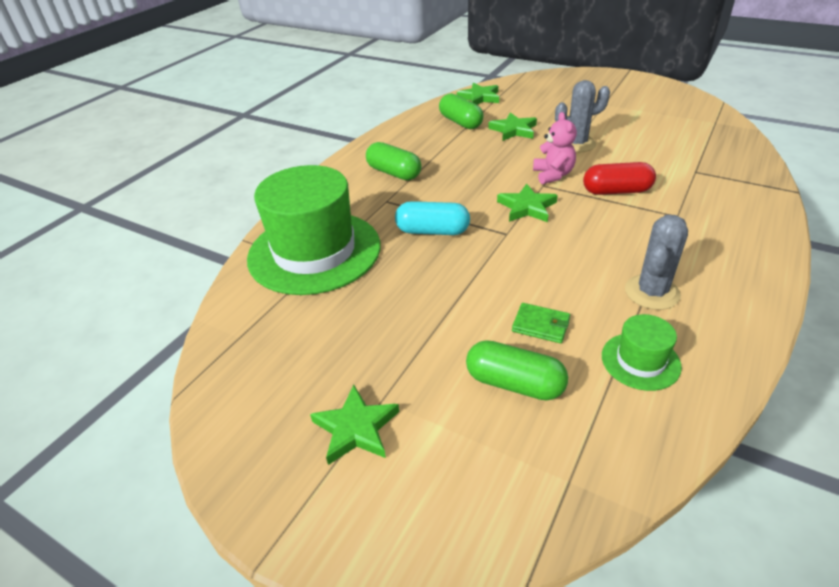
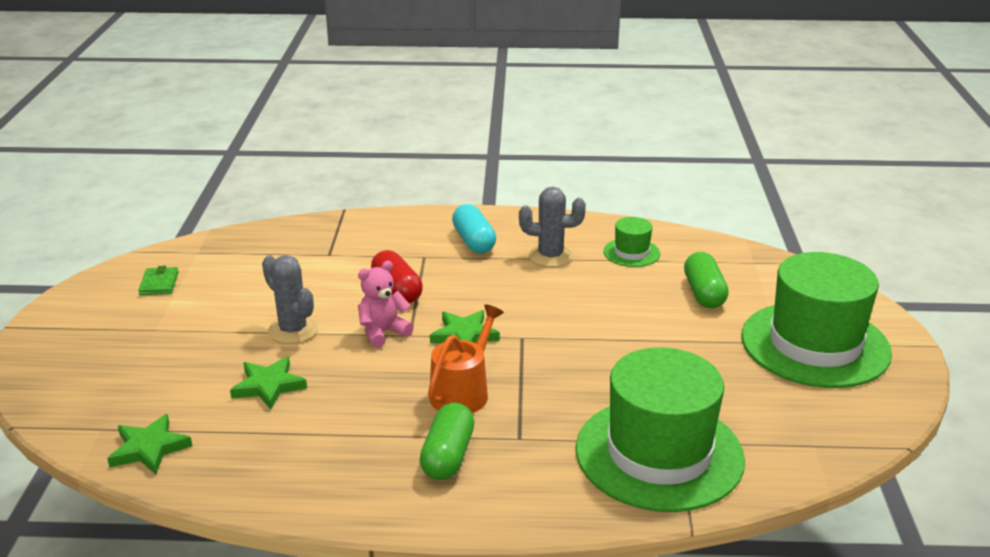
camera: 120 degrees left, 10 degrees down
green star [310,385,399,465] -> green hat [742,252,892,388]
turquoise capsule [395,201,470,235] -> turquoise capsule moved to [452,204,496,253]
green capsule [439,93,484,129] -> none
green wallet [512,303,570,343] -> green wallet moved to [138,266,179,295]
none -> orange watering can [428,304,504,413]

